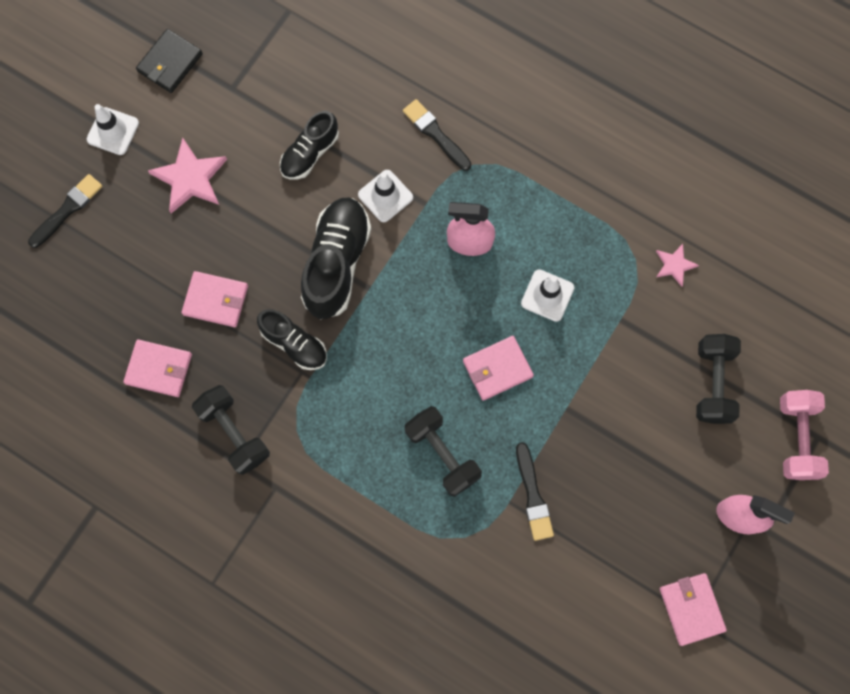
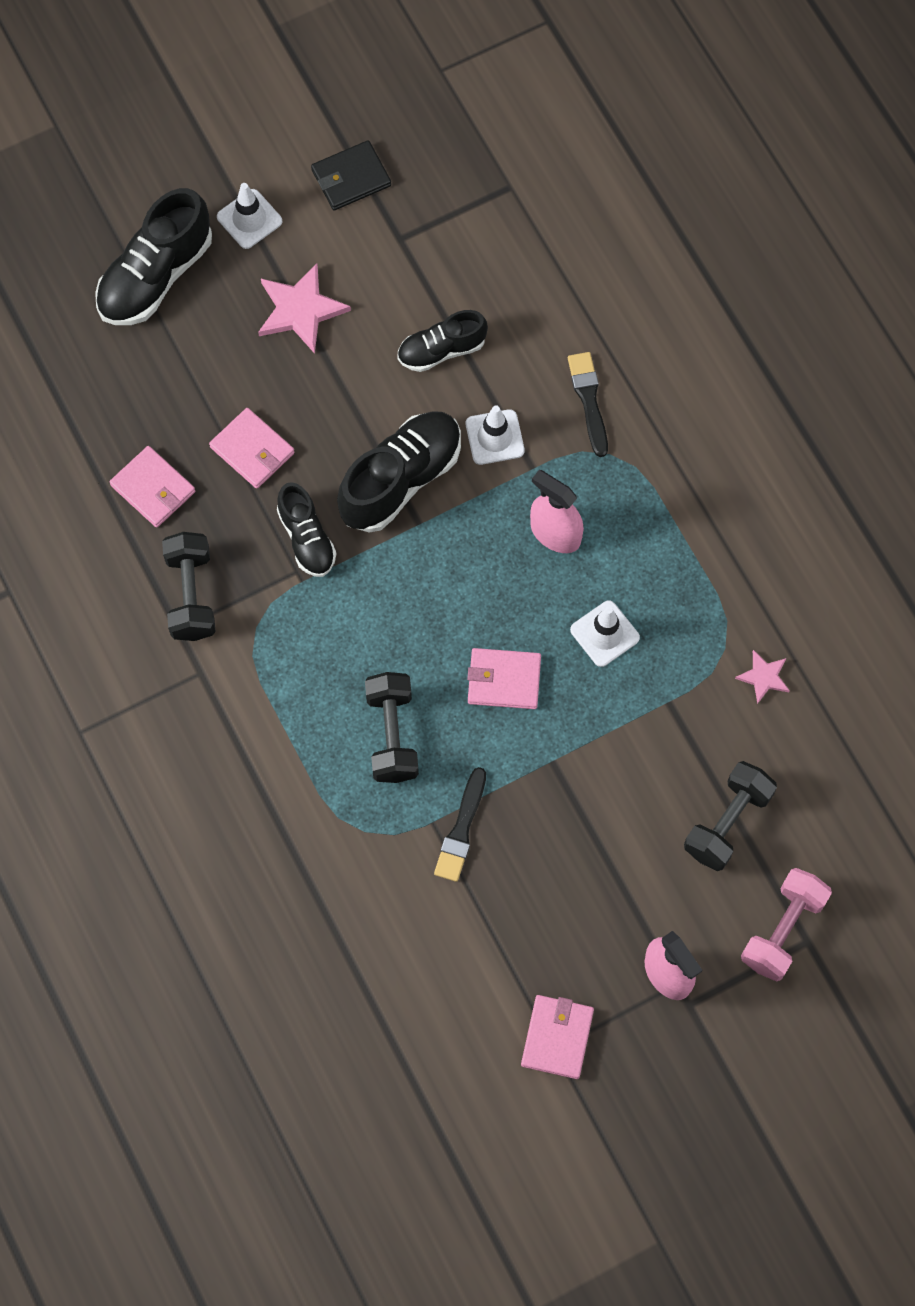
camera: 30 degrees right, 5 degrees down
black brush [28,174,103,248] -> black shoe [95,188,212,325]

